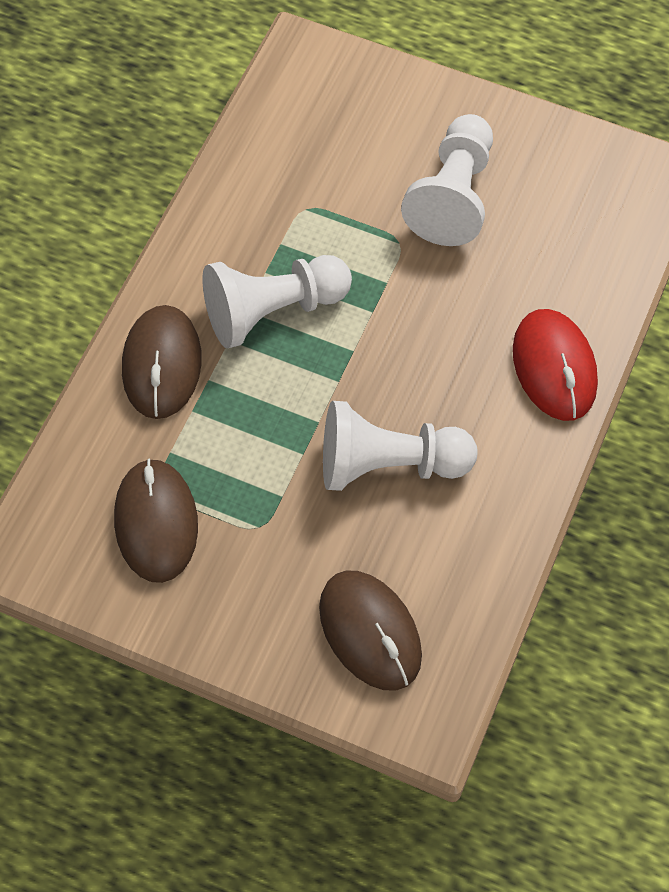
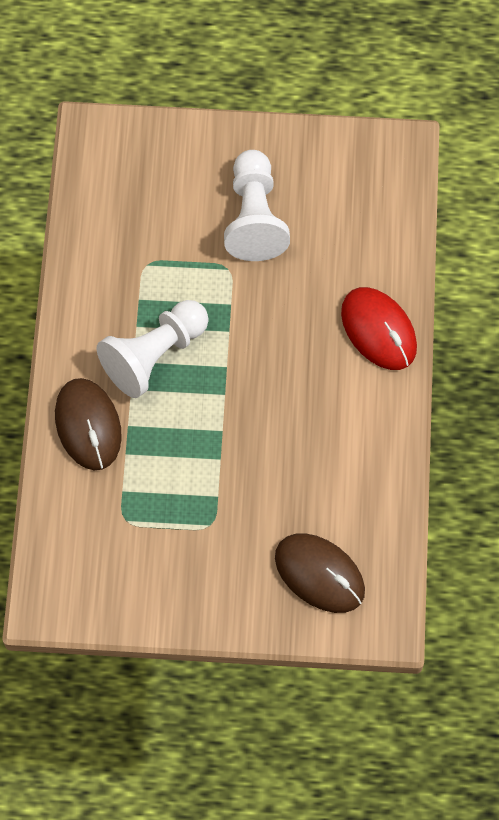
camera: 20 degrees left, 5 degrees up
brown mouse [114,459,198,583] -> none
white pawn [323,401,477,491] -> none

